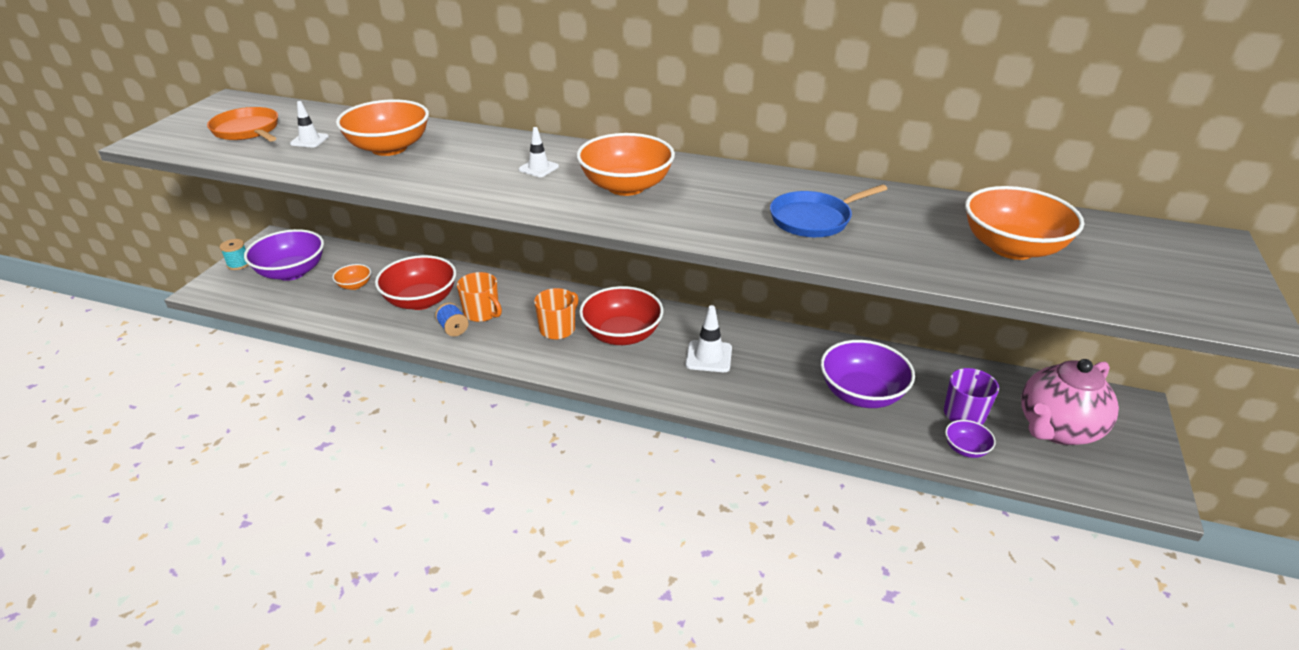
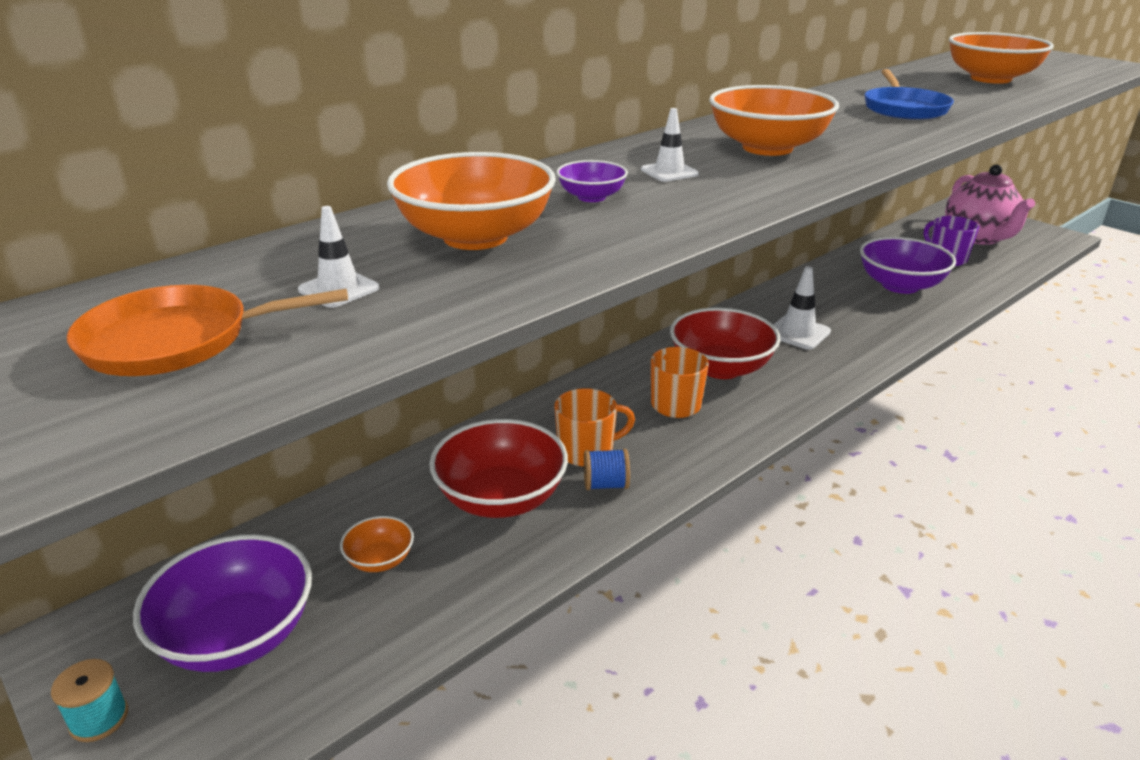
camera: 60 degrees left, 5 degrees down
purple bowl [945,420,996,458] -> purple bowl moved to [557,160,628,202]

